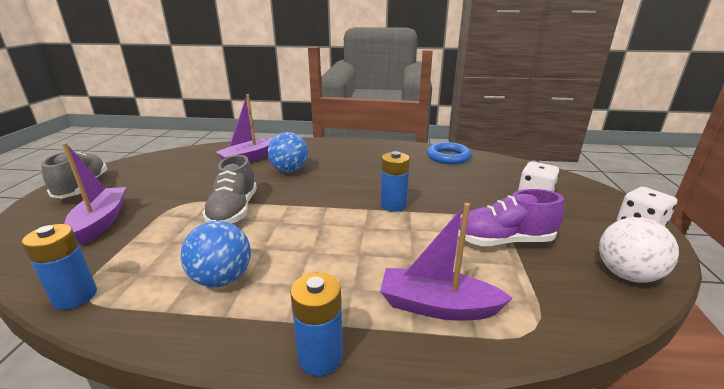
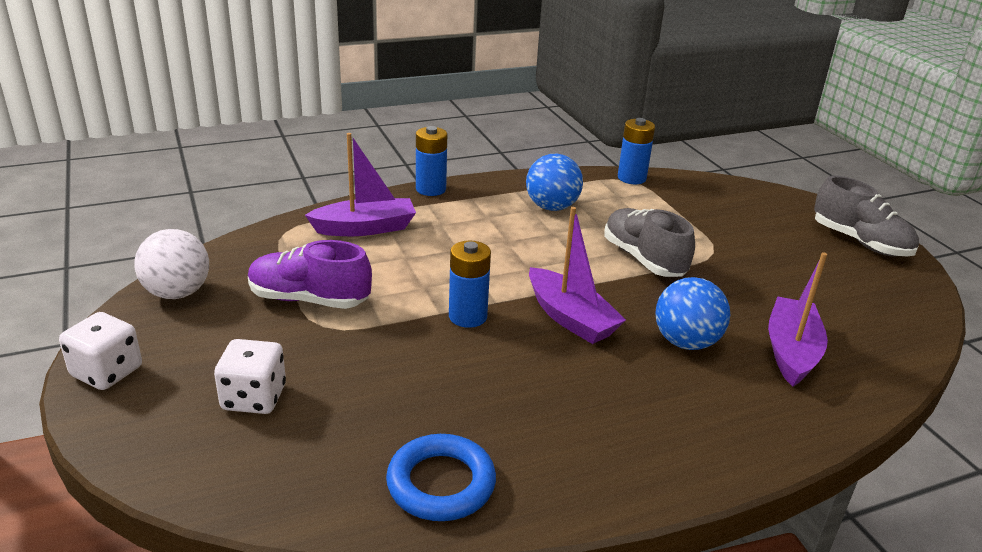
camera: 150 degrees right, 5 degrees up
purple boat [62,143,126,245] -> purple boat moved to [529,207,626,344]
purple shoe [458,189,565,246] -> purple shoe turned 135 degrees counterclockwise [248,240,372,309]

